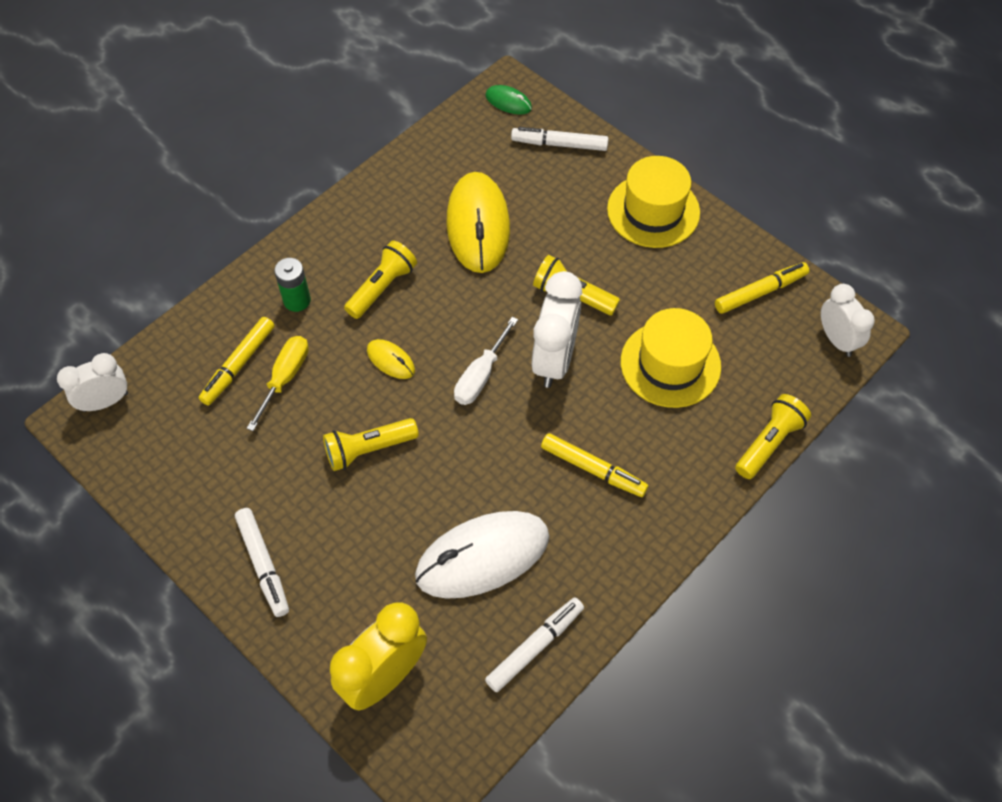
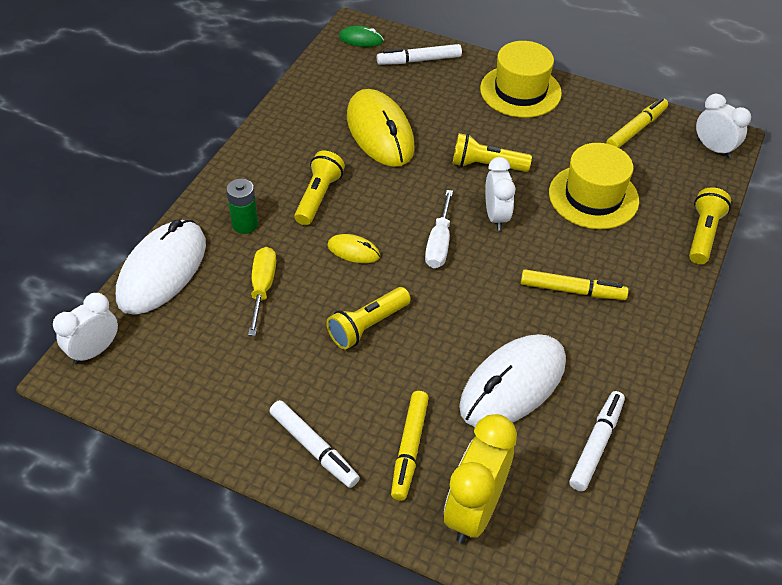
camera: 20 degrees left, 10 degrees down
yellow marker [199,317,275,406] -> yellow marker moved to [391,391,429,501]
white clock [532,271,582,388] -> white clock [485,157,515,231], size x0.66
none -> white mouse [116,220,206,315]

